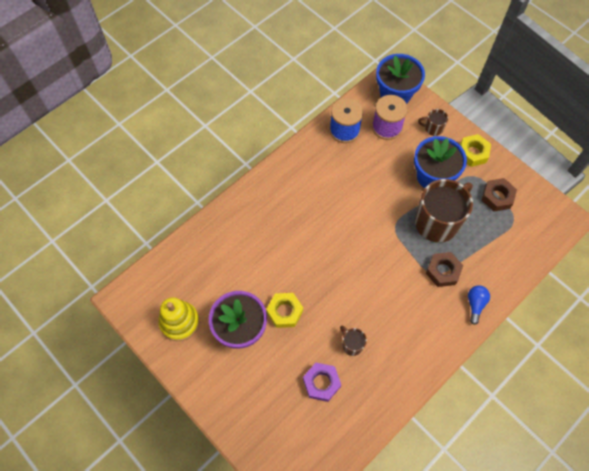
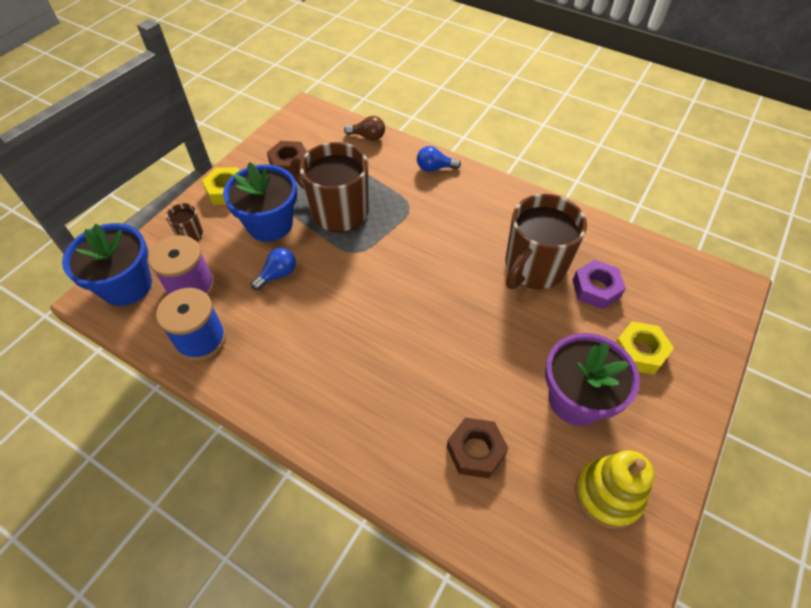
camera: 105 degrees left, 10 degrees down
yellow nut [266,293,303,328] -> yellow nut moved to [616,321,674,374]
brown mug [340,326,367,356] -> brown mug [505,194,587,289], size x2.25
brown nut [426,252,463,287] -> brown nut moved to [447,418,508,478]
none -> blue light bulb [251,248,296,290]
none -> brown light bulb [344,116,385,141]

